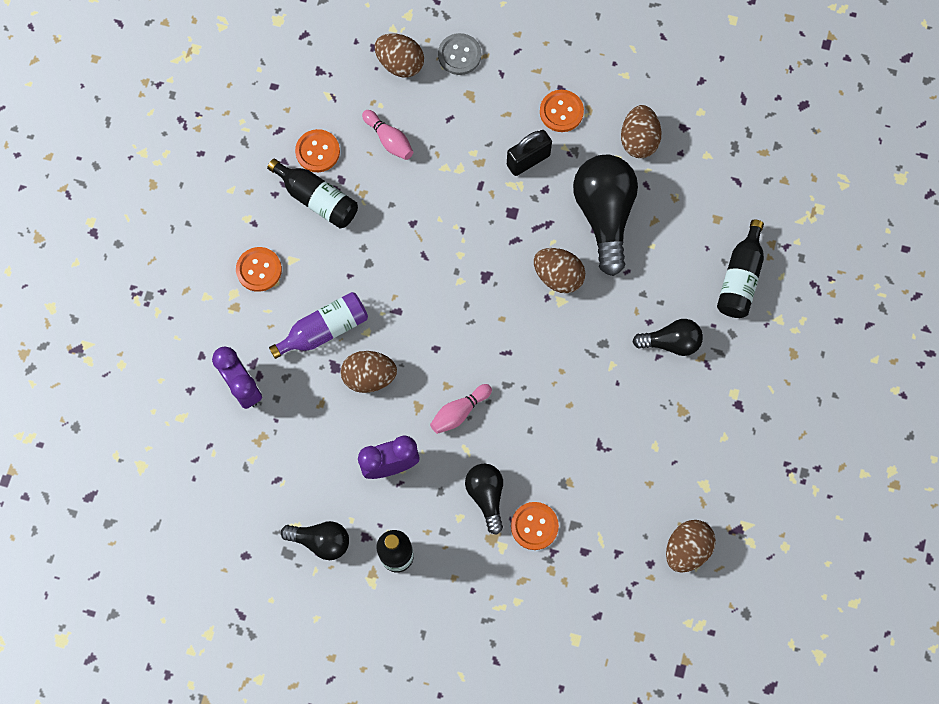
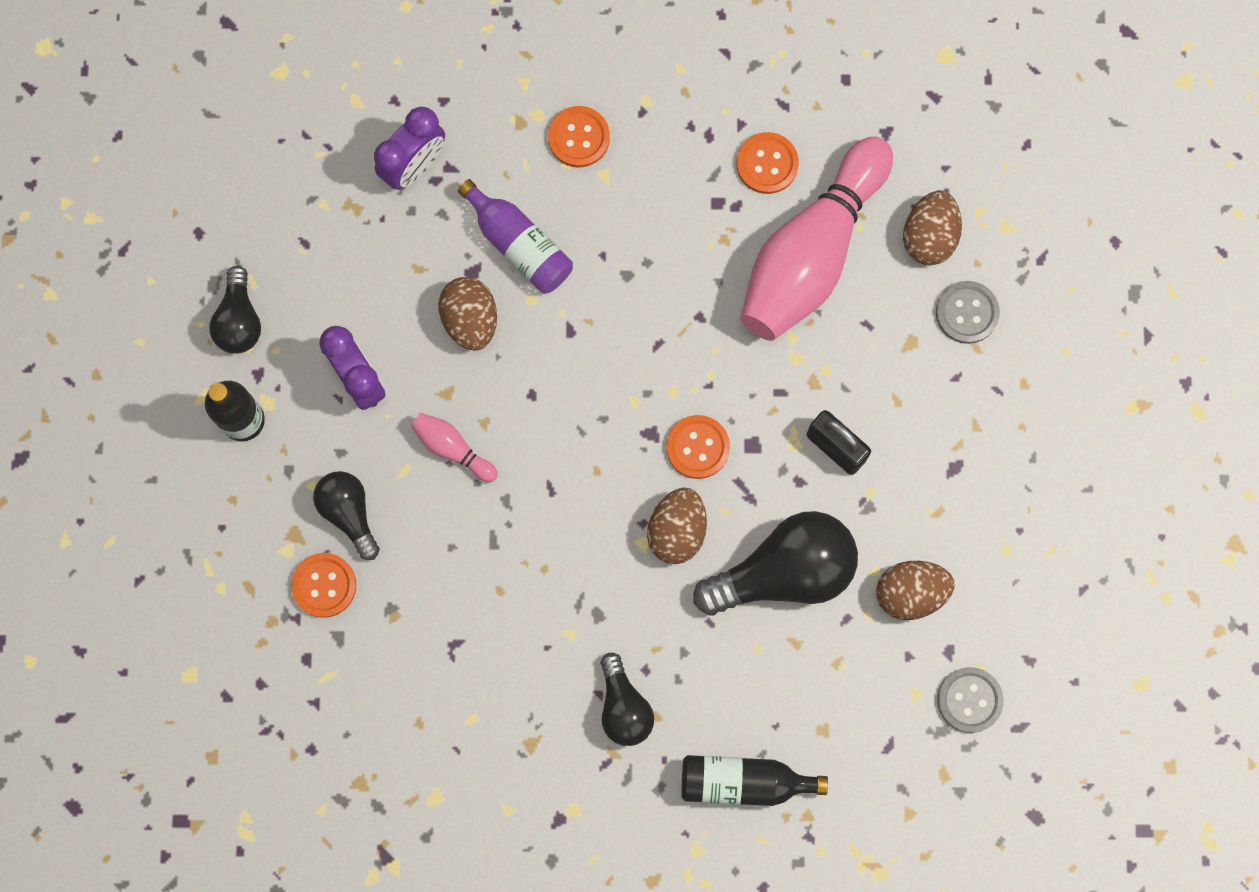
camera: 75 degrees right, 5 degrees up
black bottle [267,159,358,228] -> none
pink bowling pin [362,110,413,160] -> pink bowling pin [740,137,893,341], size x2.45
black light bulb [465,463,503,535] -> black light bulb turned 90 degrees counterclockwise [313,471,380,560]
orange button [540,90,584,132] -> orange button moved to [666,415,730,479]
brown egg [666,520,716,572] -> none
none -> grey button [938,667,1003,733]

